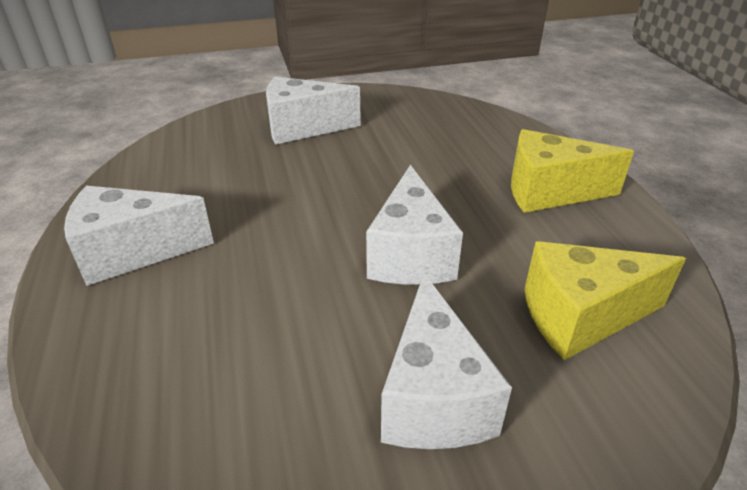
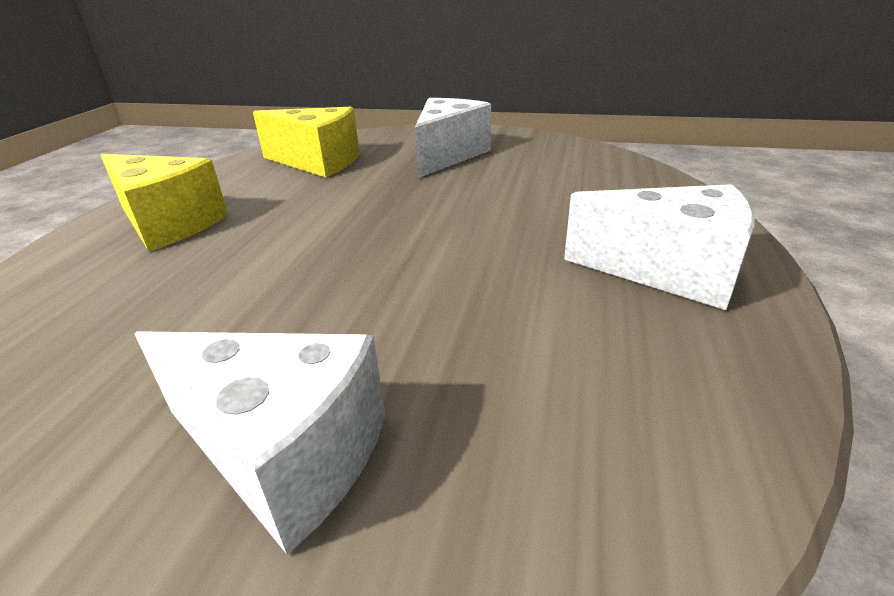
camera: 150 degrees left, 5 degrees down
white cheese [366,165,463,285] -> none

